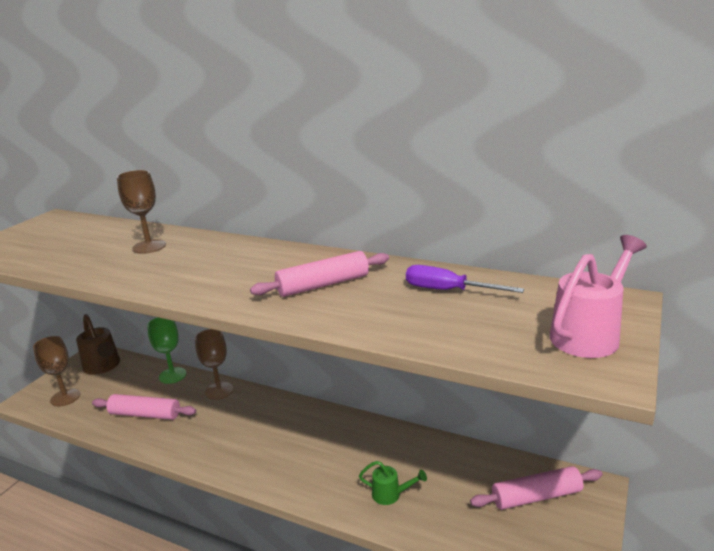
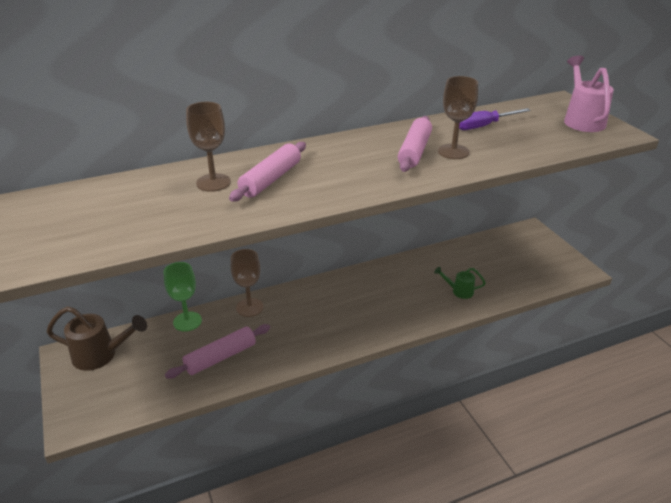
camera: 50 degrees left, 10 degrees up
brown goblet [33,336,80,406] -> brown goblet moved to [438,76,478,159]
green watering can [359,461,427,505] -> green watering can turned 135 degrees counterclockwise [434,267,486,299]
pink rolling pin [470,466,603,510] -> pink rolling pin moved to [229,142,306,202]

